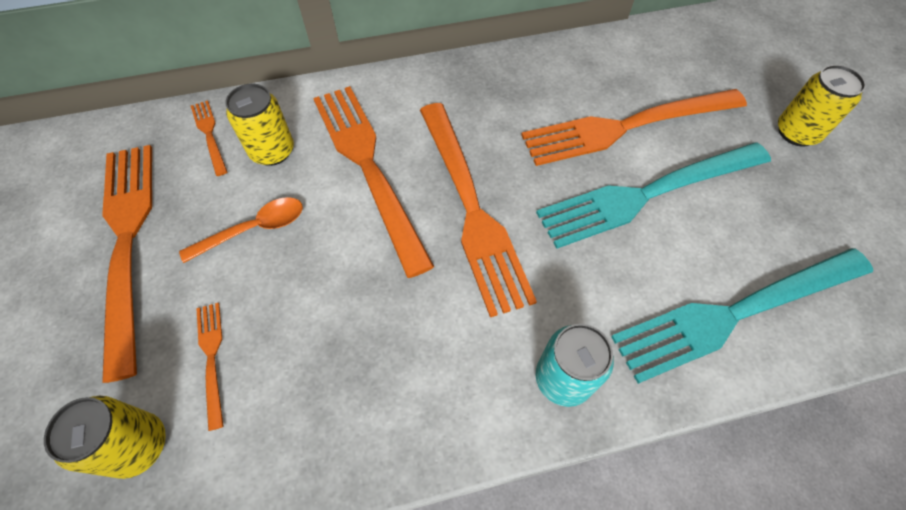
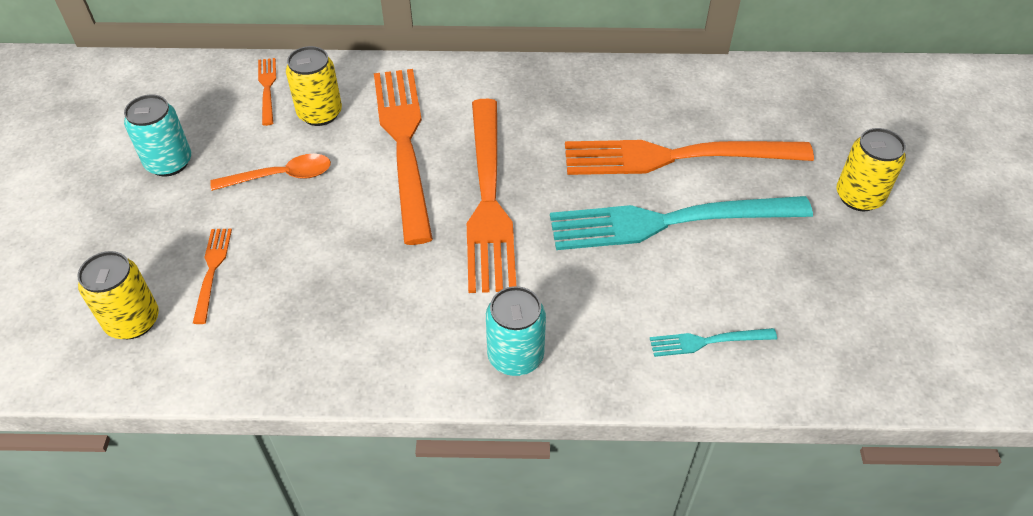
camera: 15 degrees right, 10 degrees down
orange fork [102,145,152,383] -> turquoise can [124,95,191,177]
turquoise fork [611,248,873,384] -> turquoise fork [650,328,777,357], size x0.44

